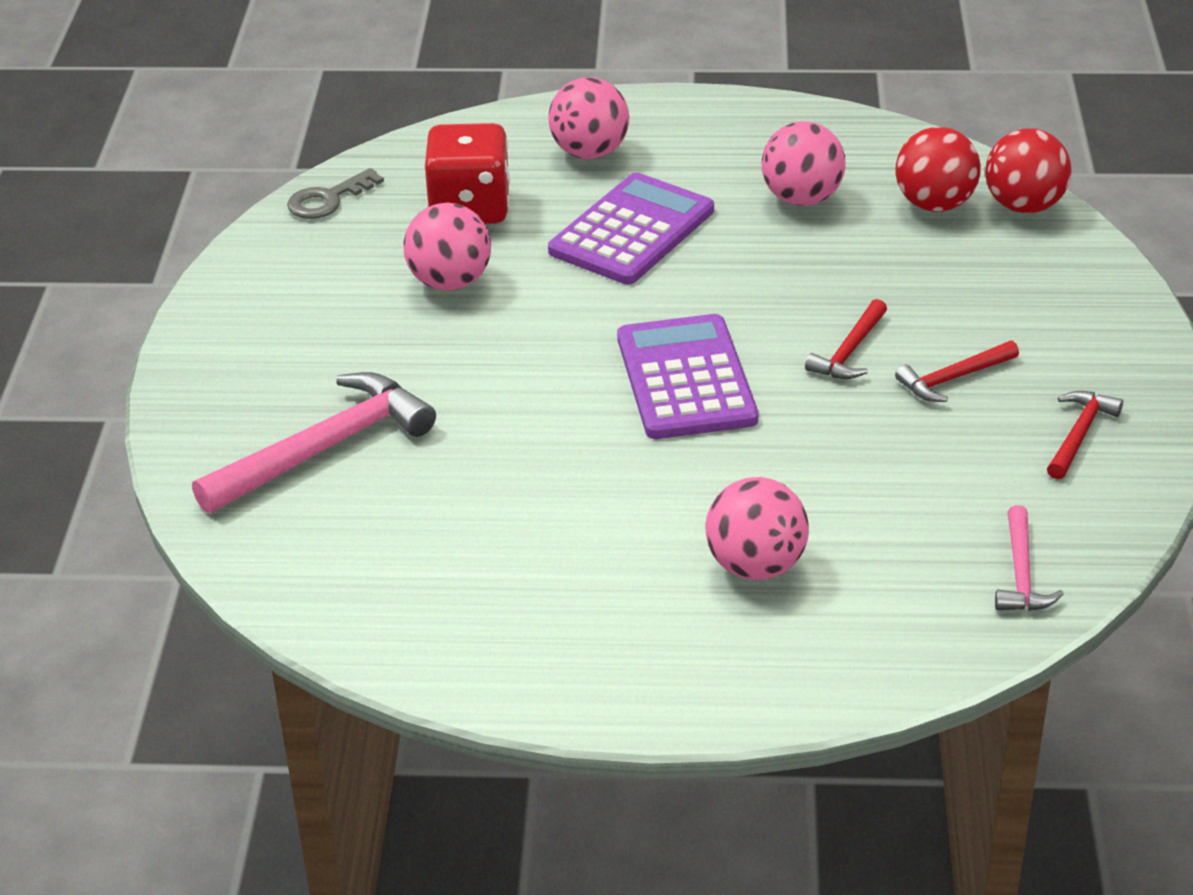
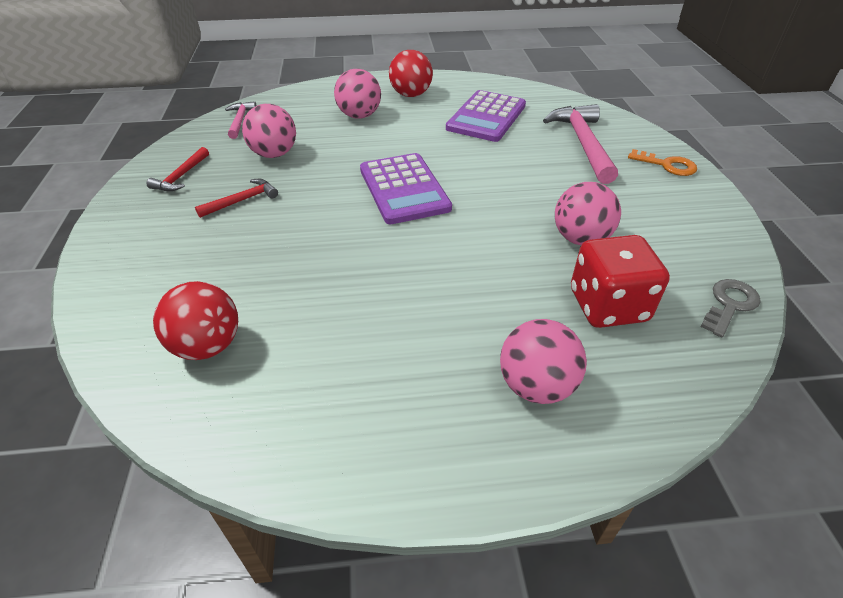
camera: 170 degrees right, 5 degrees up
pink hammer [192,372,436,513] -> pink hammer turned 135 degrees clockwise [543,104,618,184]
purple calculator [548,173,714,284] -> purple calculator moved to [446,90,526,142]
pink ball [762,121,845,206] -> pink ball moved to [242,104,296,158]
red hammer [805,299,887,379] -> none
red ball [985,129,1072,213] -> red ball moved to [389,50,433,97]
none -> orange key [628,149,697,176]

